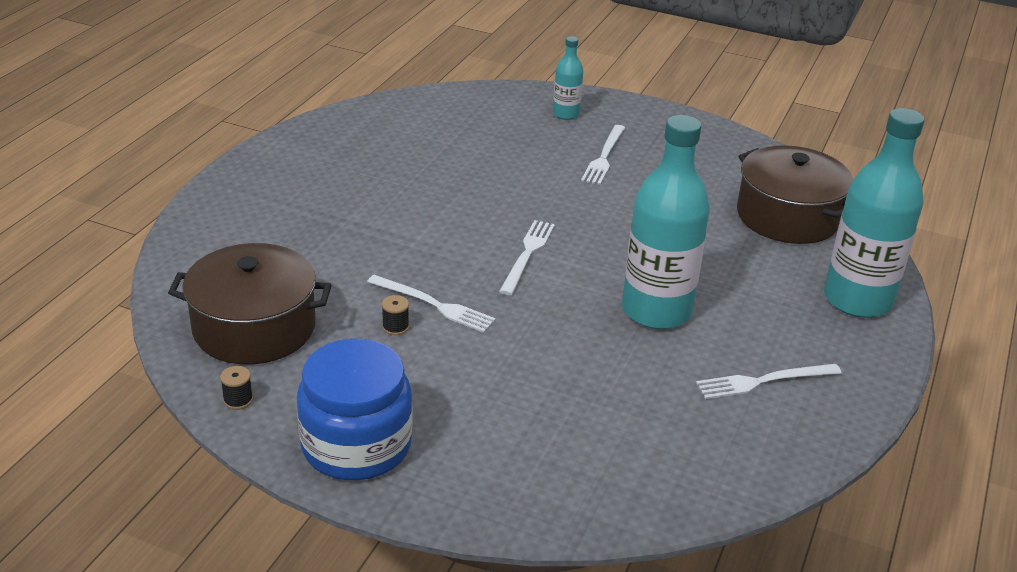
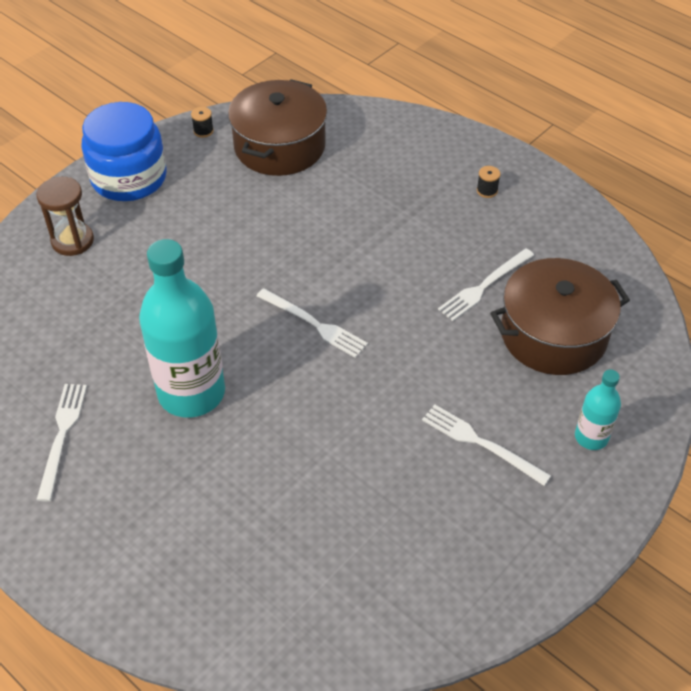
camera: 110 degrees right, 15 degrees up
white fork [367,275,496,333] -> white fork moved to [438,249,534,321]
black spool [382,295,409,335] -> black spool moved to [477,166,500,198]
brown pot [737,145,853,244] -> brown pot moved to [490,258,630,375]
turquoise bottle [824,108,924,318] -> none
none -> brown hourglass [36,177,94,256]

